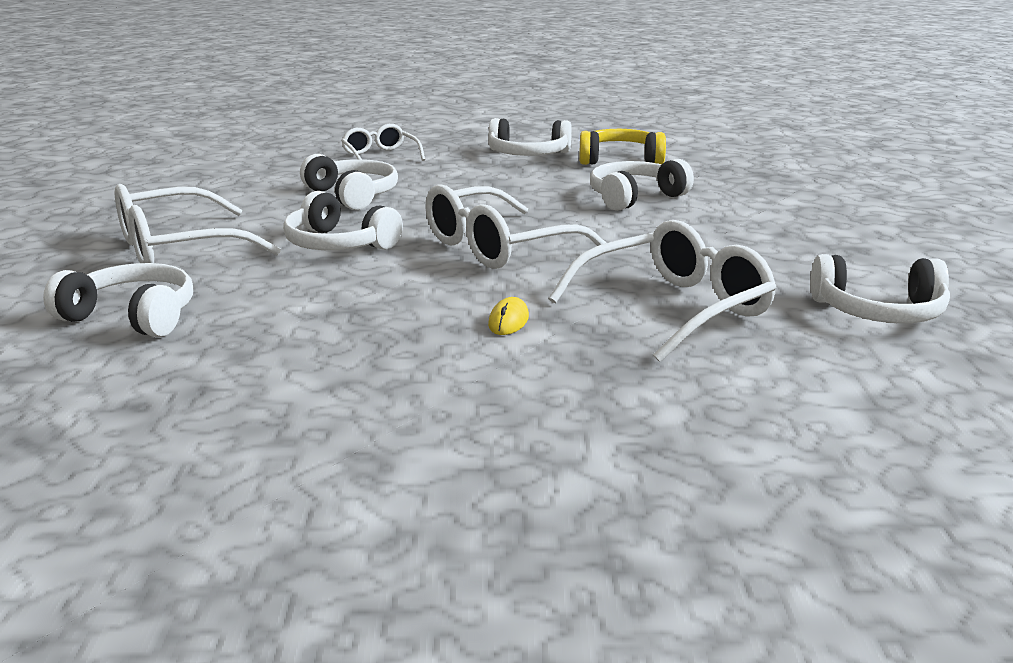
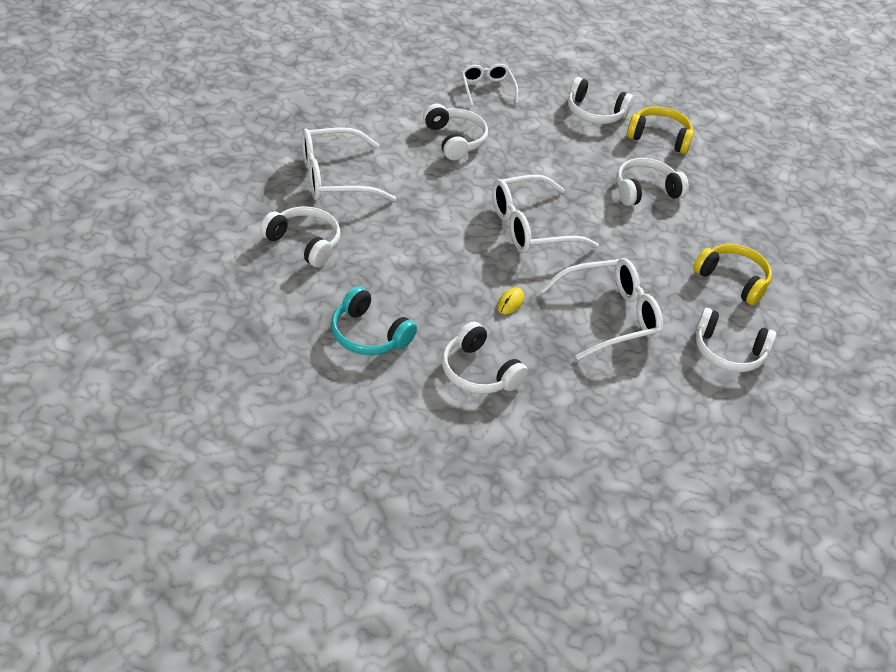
camera: 10 degrees right, 20 degrees up
white headphones [283,191,403,250] -> white headphones moved to [442,321,528,394]
none -> turquoise headphones [331,286,417,355]
none -> yellow headphones [693,244,772,305]

